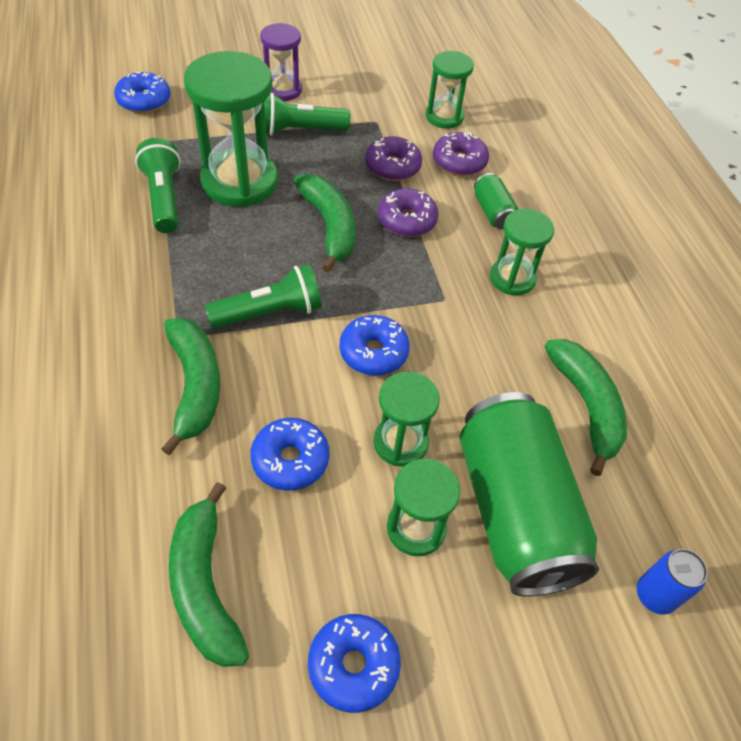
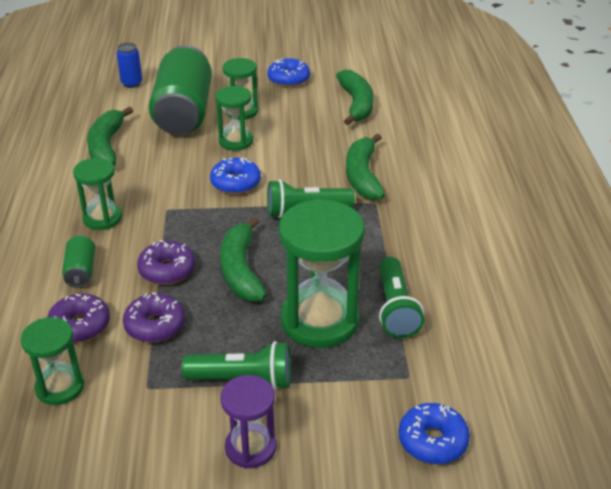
camera: 165 degrees left, 15 degrees down
blue donut [250,418,329,491] -> none

